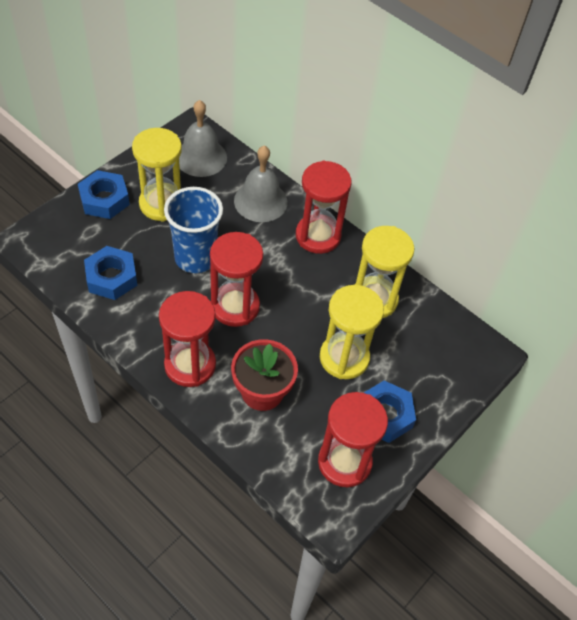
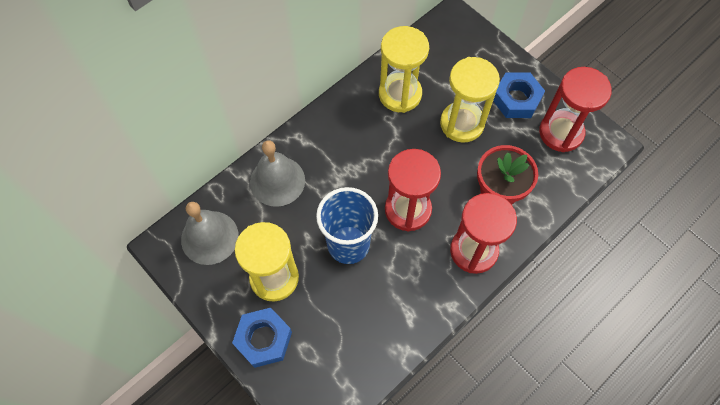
camera: 80 degrees left, 10 degrees up
blue nut [84,246,137,300] -> none
red hourglass [296,161,352,254] -> none

